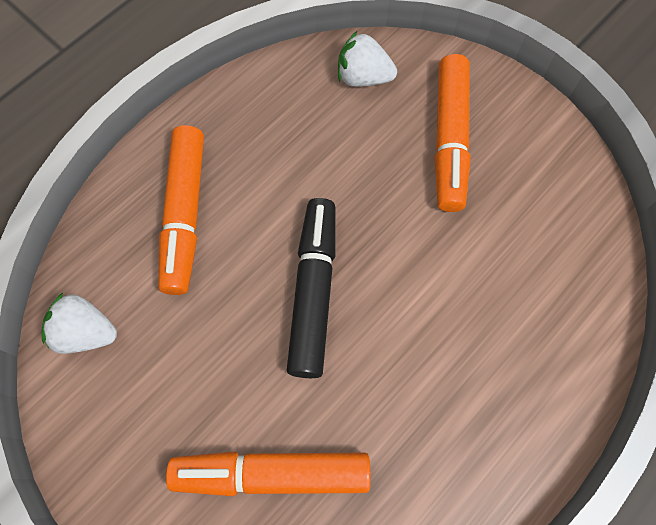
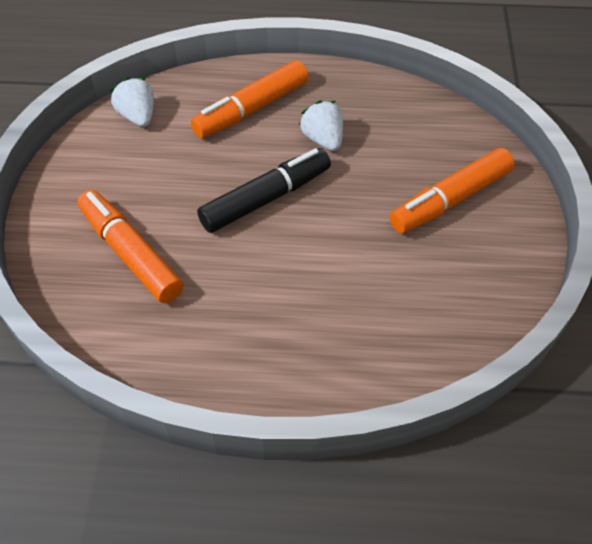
camera: 50 degrees right, 15 degrees down
white strawberry [338,31,397,87] -> white strawberry moved to [299,100,343,151]

